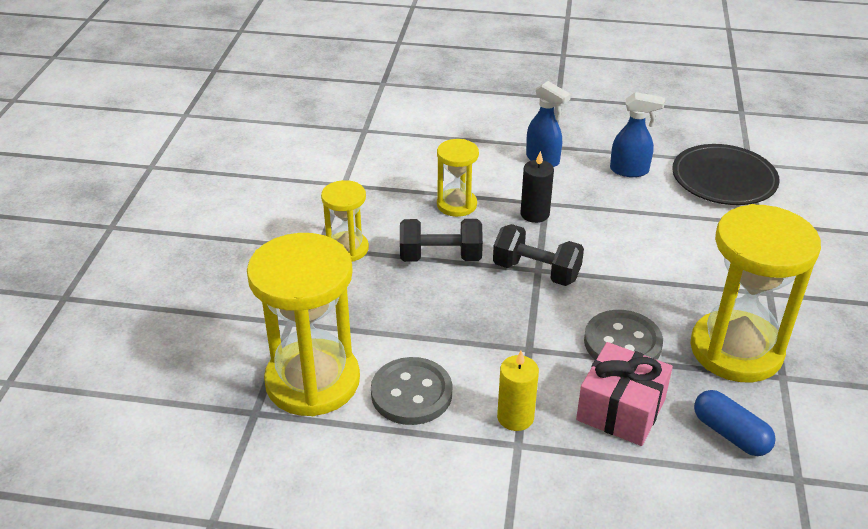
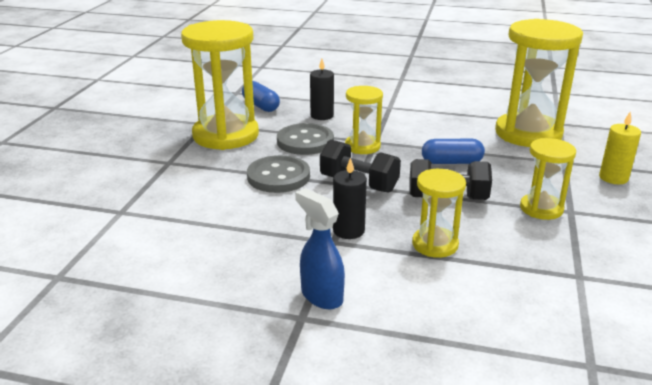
camera: 175 degrees left, 10 degrees down
grey button [371,357,452,425] -> grey button moved to [247,155,310,193]
yellow candle [497,351,539,431] -> yellow candle moved to [599,112,641,184]
pink gift [576,342,673,446] -> black candle [310,59,334,120]
blue spray bottle [610,92,665,177] -> none
black plate [672,144,780,205] -> none
none -> yellow hourglass [345,86,383,154]
none -> blue capsule [422,139,485,164]

